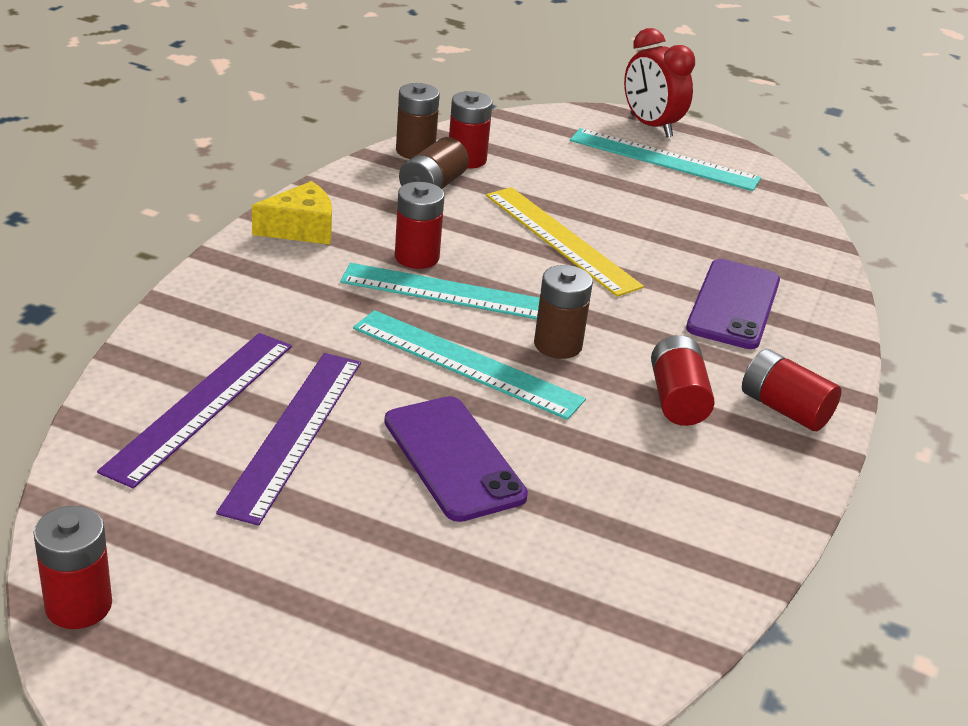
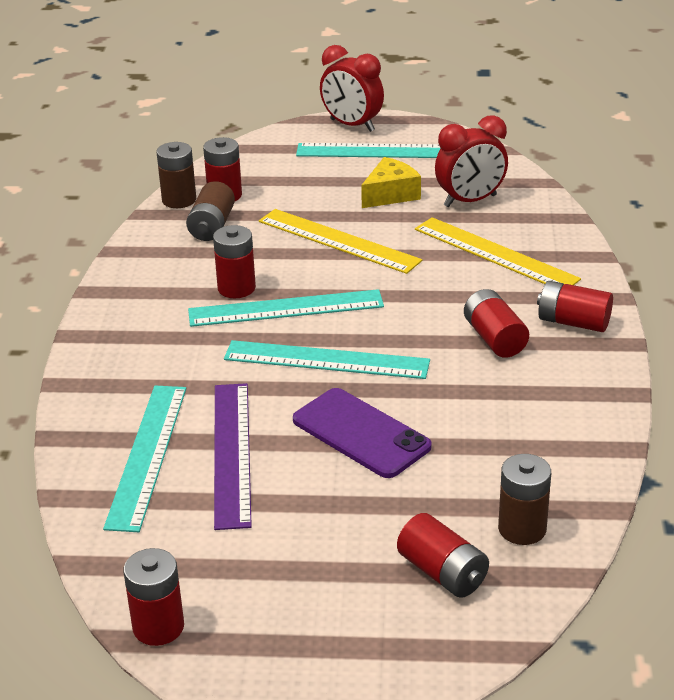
camera: 15 degrees left, 0 degrees up
purple ruler [97,333,292,489] -> turquoise ruler [103,386,186,532]
yellow cheese [252,181,332,245] -> yellow cheese moved to [361,157,421,208]
brown battery [534,265,593,359] -> brown battery moved to [498,454,551,545]
purple phone [686,259,780,349] -> yellow ruler [415,217,581,285]
none -> red battery [397,513,489,598]
none -> red clock [435,115,508,207]

